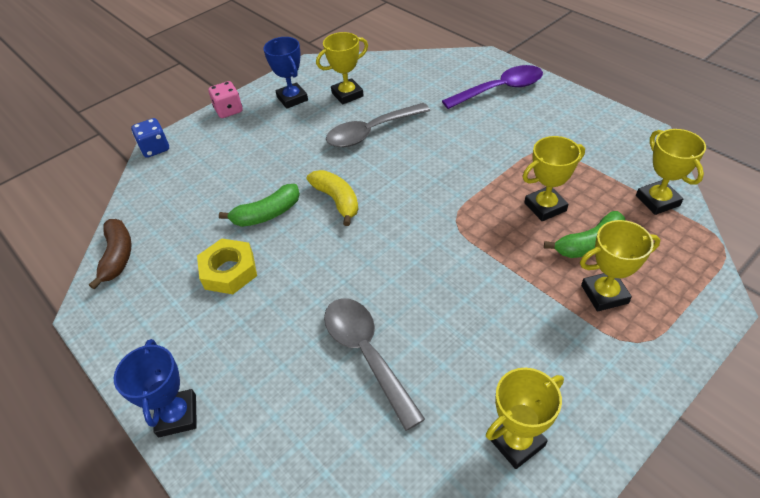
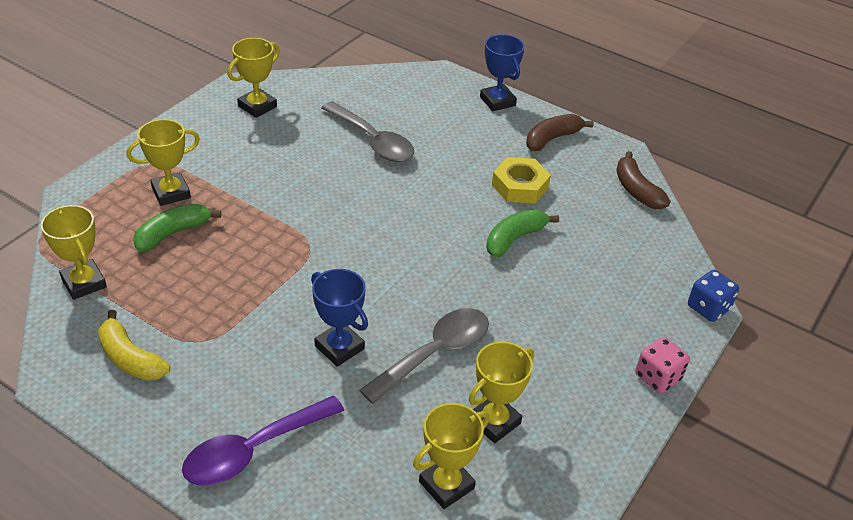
camera: 160 degrees right, 5 degrees down
blue trophy [263,37,308,109] -> blue trophy moved to [311,269,368,367]
yellow banana [307,170,358,226] -> yellow banana moved to [98,310,171,381]
yellow trophy [523,136,585,221] -> yellow trophy moved to [413,403,489,509]
none -> brown banana [526,114,594,151]

